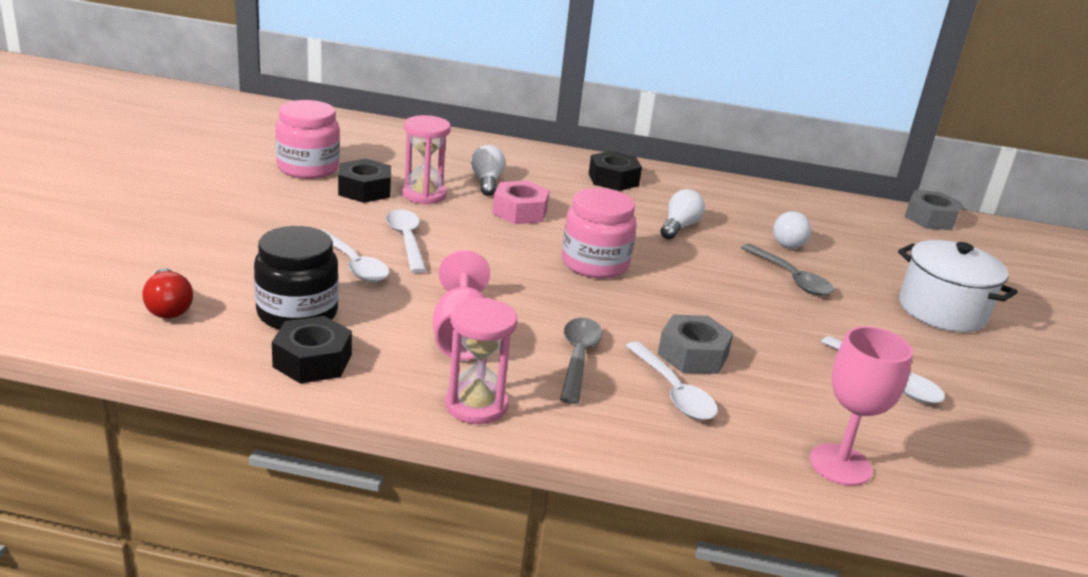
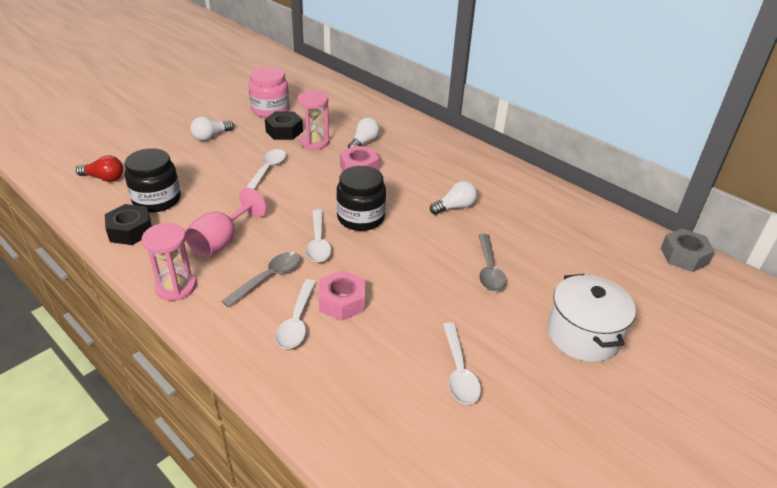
camera: 35 degrees right, 10 degrees up
red light bulb [142,268,193,318] -> red light bulb turned 90 degrees counterclockwise [76,155,123,182]
white spoon [321,230,389,282] -> white spoon moved to [306,209,331,262]
pink jar [562,188,637,279] -> black jar [336,166,386,231]
black nut [589,151,642,191] -> none
grey nut [658,315,733,374] -> pink nut [319,270,365,321]
white light bulb [773,211,811,248] -> white light bulb moved to [190,117,234,141]
pink goblet [809,326,913,486] -> none

